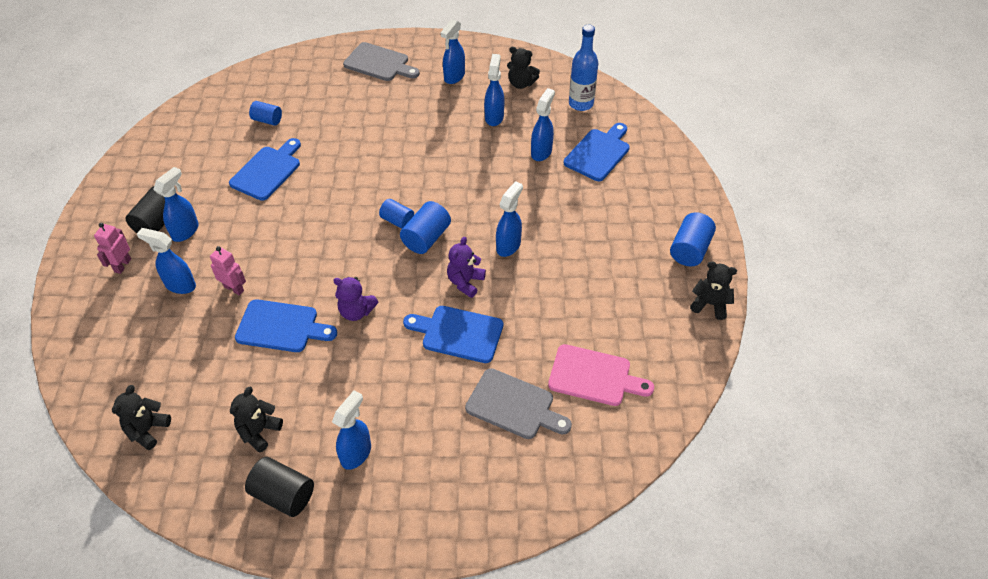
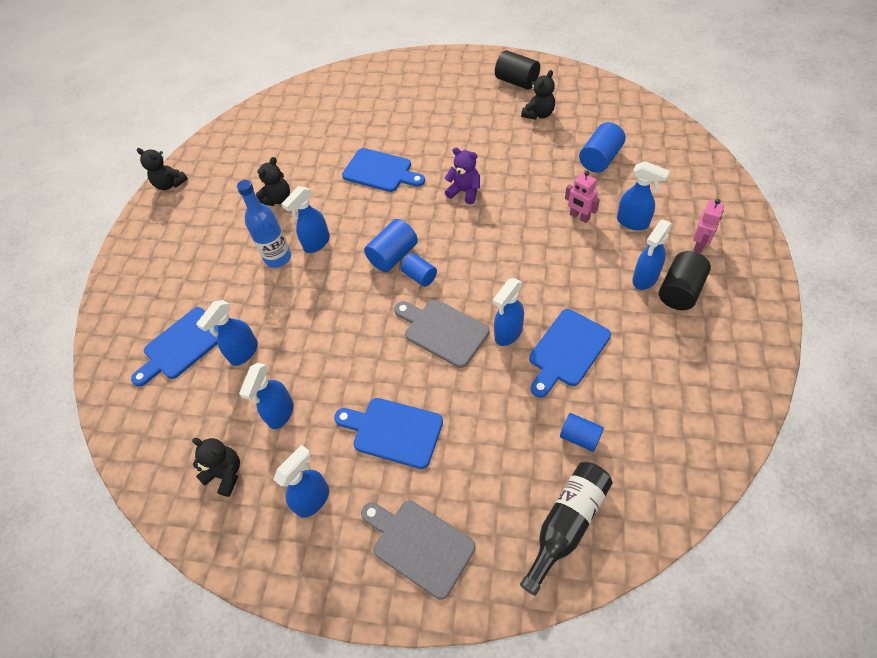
camera: 165 degrees left, 5 degrees up
black teddy bear [112,385,171,450] -> black teddy bear moved to [256,157,290,206]
blue cutting board [235,299,337,352] -> blue cutting board moved to [334,398,443,469]
blue spray bottle [332,390,371,470] -> blue spray bottle moved to [493,278,524,346]
purple teddy bear [447,237,486,298] -> none
grey cutting board [465,368,572,439] -> grey cutting board moved to [394,300,489,368]
pink cutting board [548,344,654,406] -> none
blue bottle [569,25,598,111] -> blue bottle moved to [237,180,291,268]
blue cylinder [670,213,716,266] -> blue cylinder moved to [579,122,626,173]
none -> black bottle [520,462,613,596]

